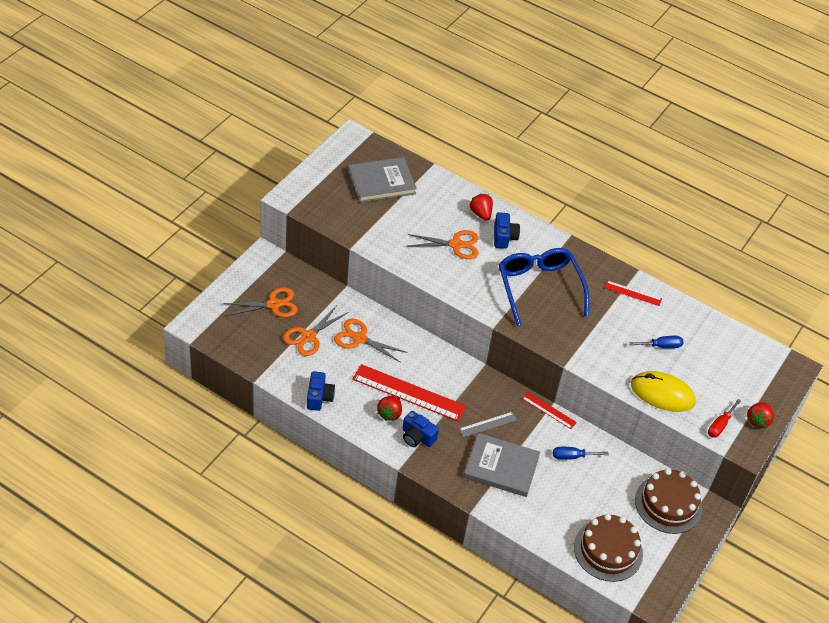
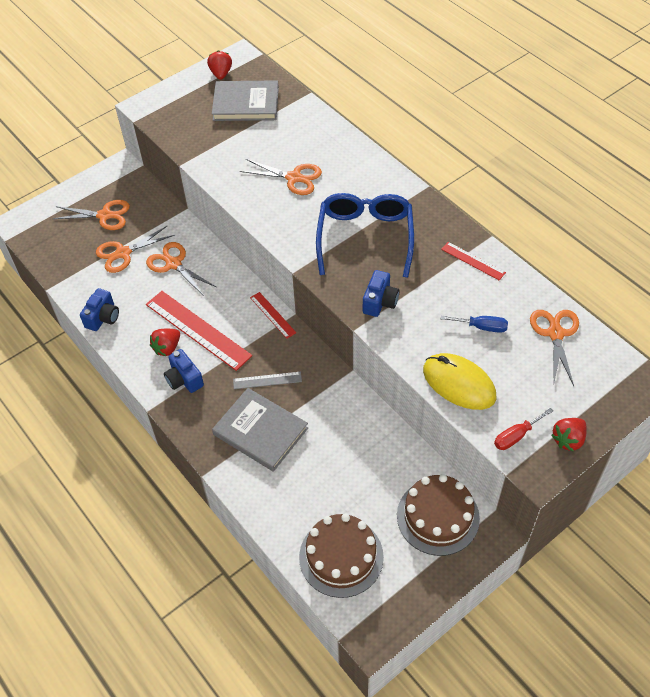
camera: 25 degrees right, 5 degrees up
red strawberry [470,194,493,221] -> red strawberry moved to [207,50,232,80]
blue camera [494,212,520,249] -> blue camera moved to [363,270,399,317]
red ruler [522,392,577,429] -> red ruler moved to [250,292,296,339]
blue screwdriver [553,447,609,460] -> none
none -> orange scissors [530,310,579,386]

